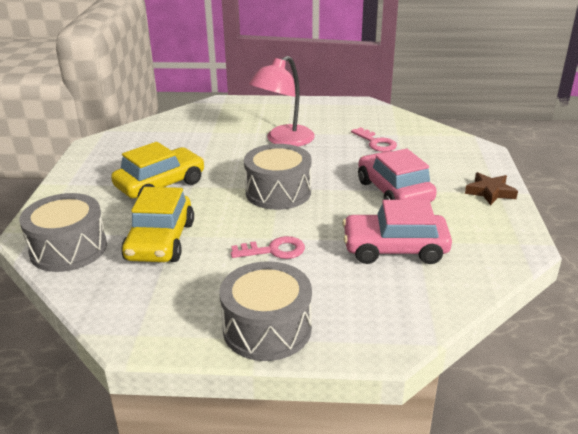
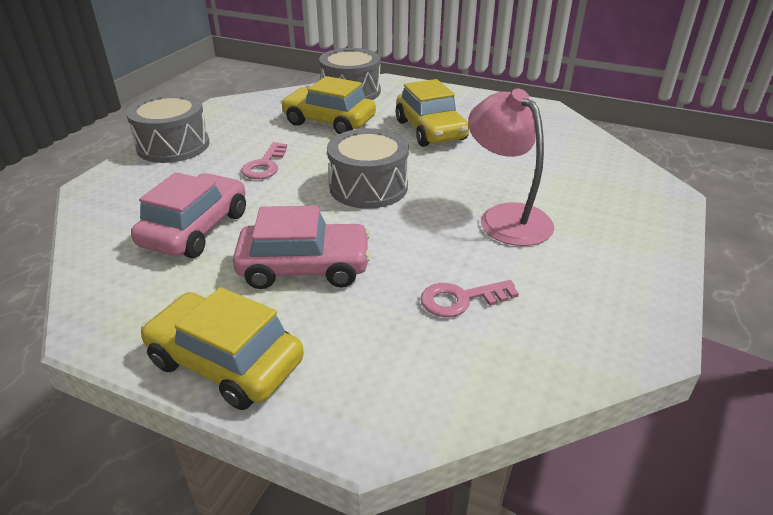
camera: 110 degrees right, 5 degrees up
brown star [465,172,518,205] -> yellow car [141,287,304,410]

